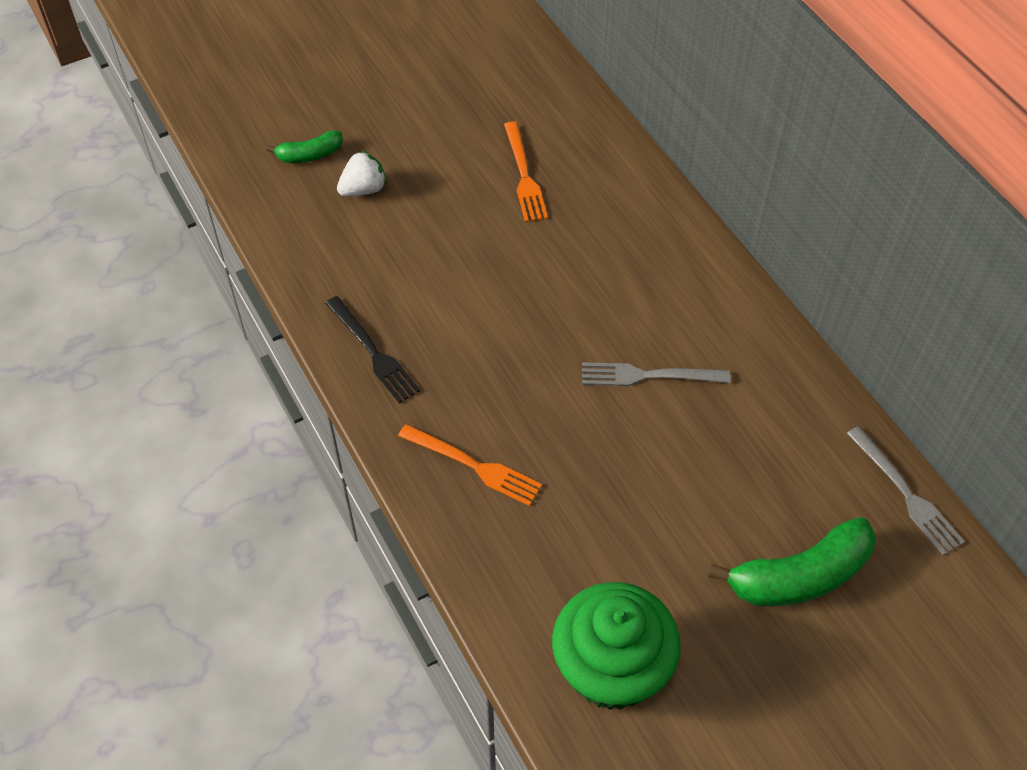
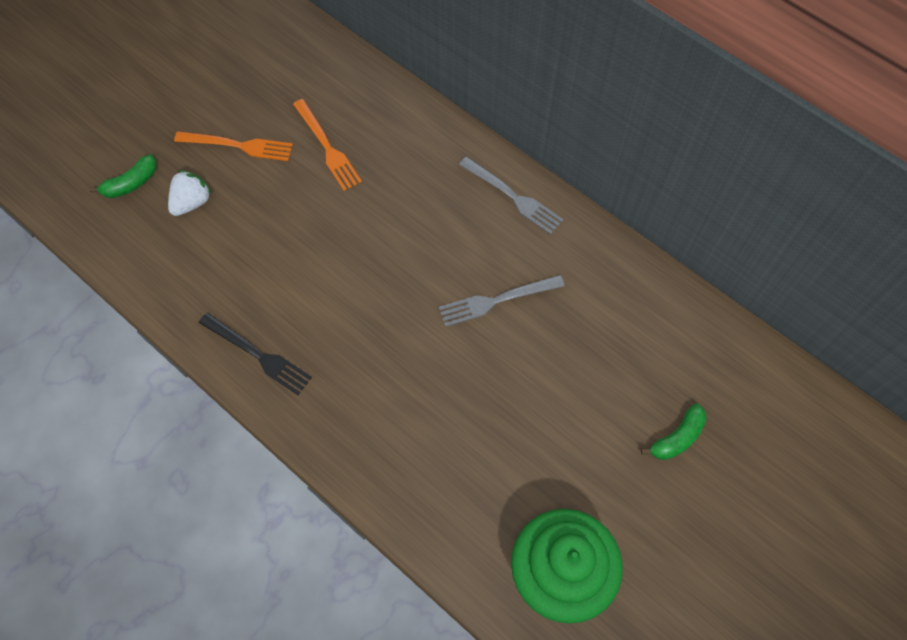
camera: 20 degrees left, 10 degrees up
orange fork [398,424,542,506] -> orange fork moved to [174,131,293,161]
green banana [708,517,876,607] -> green banana [641,404,707,460], size x0.54
grey fork [846,426,965,555] -> grey fork moved to [458,156,564,234]

